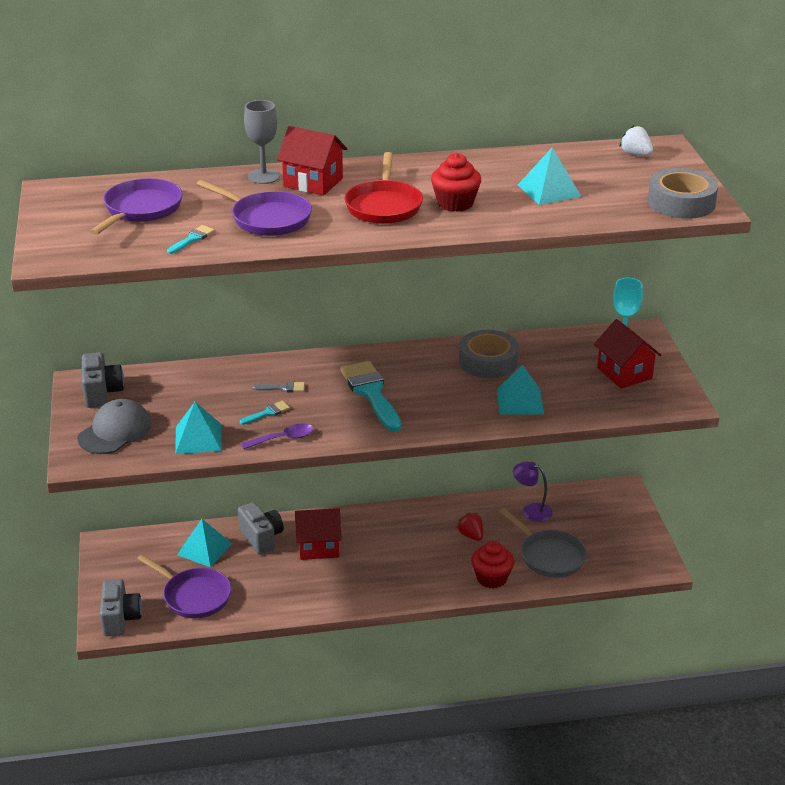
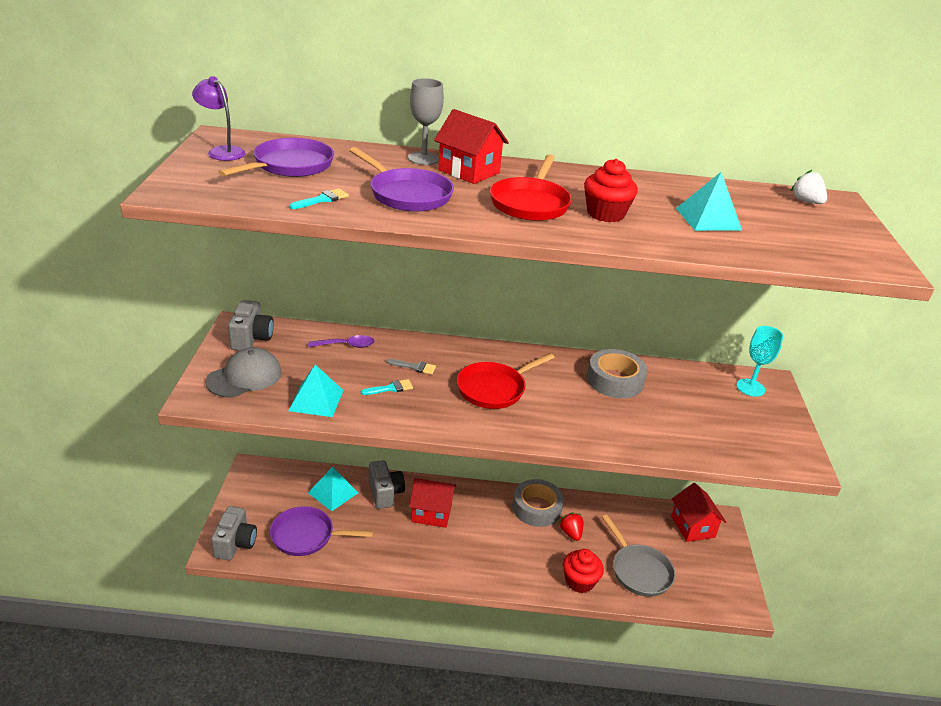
camera: 10 degrees right, 0 degrees up
purple pan [137,554,232,618] -> purple pan turned 135 degrees clockwise [270,506,374,556]
purple spoon [241,424,314,449] -> purple spoon moved to [308,335,374,348]
turquoise brush [341,361,401,432] -> red pan [457,353,555,409]
turquoise pyramid [497,365,544,414] -> none
purple lamp [513,461,552,522] -> purple lamp moved to [192,76,246,161]
red house [594,319,661,389] -> red house moved to [671,483,726,542]
grey tape [648,168,718,219] -> grey tape moved to [513,479,564,527]

